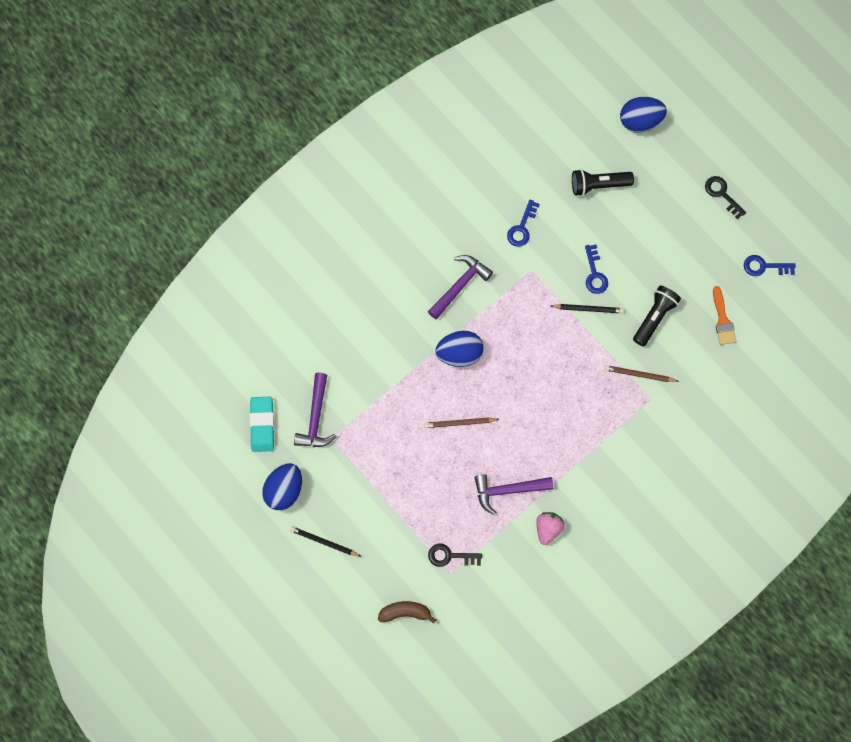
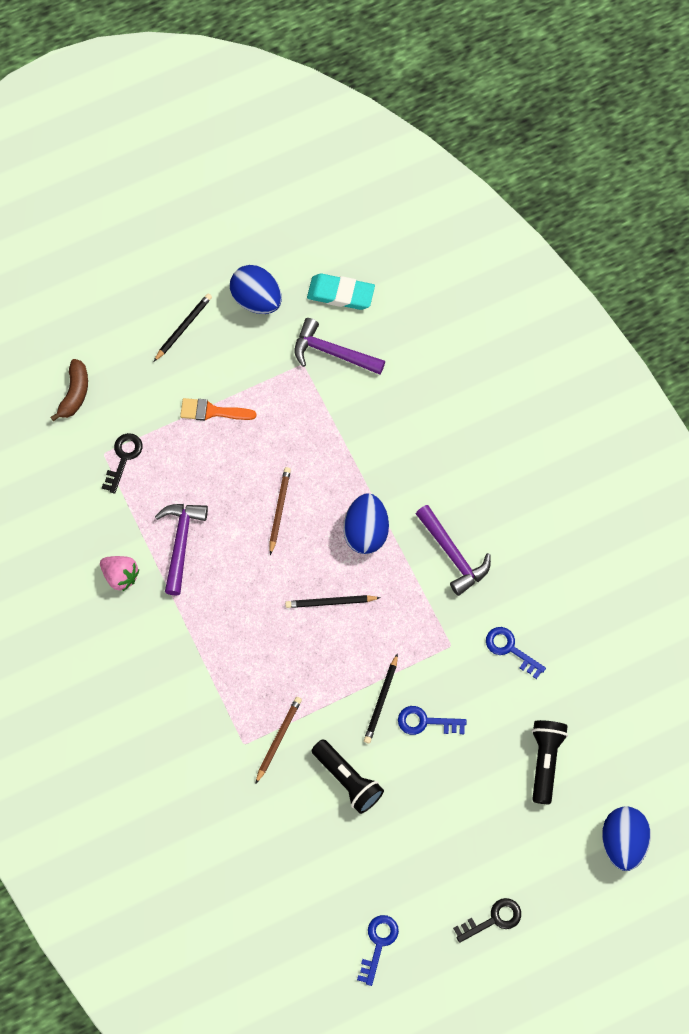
camera: 105 degrees right, 5 degrees down
orange brush [713,286,736,345] -> orange brush moved to [180,398,256,421]
none -> black pencil [285,595,381,608]

